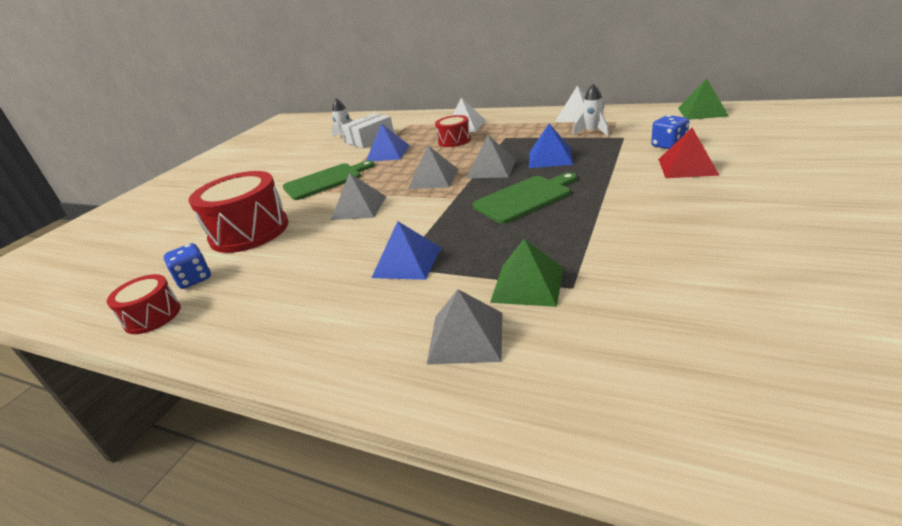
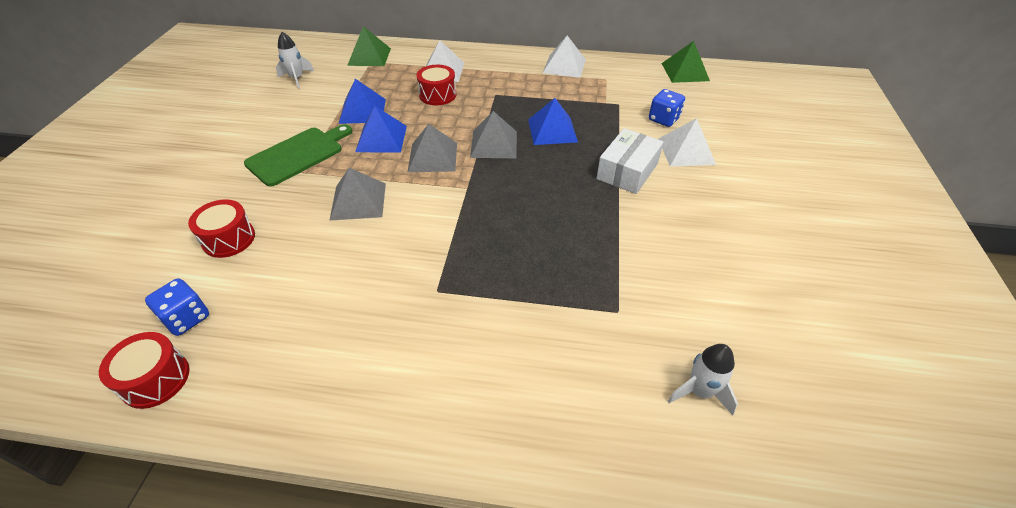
camera: 20 degrees left, 15 degrees up
red drum [188,171,289,253] -> red drum [188,199,255,258], size x0.54
white box [342,113,394,148] -> white box moved to [597,128,664,194]
blue pyramid [371,221,441,280] -> blue pyramid moved to [355,106,407,152]
grey pyramid [426,289,502,365] -> none
green cutting board [472,172,577,224] -> none
green pyramid [490,239,563,307] -> green pyramid moved to [347,26,391,66]
white rocket [573,84,609,137] -> white rocket moved to [668,344,738,416]
red pyramid [658,128,720,178] -> white pyramid [658,118,716,167]

